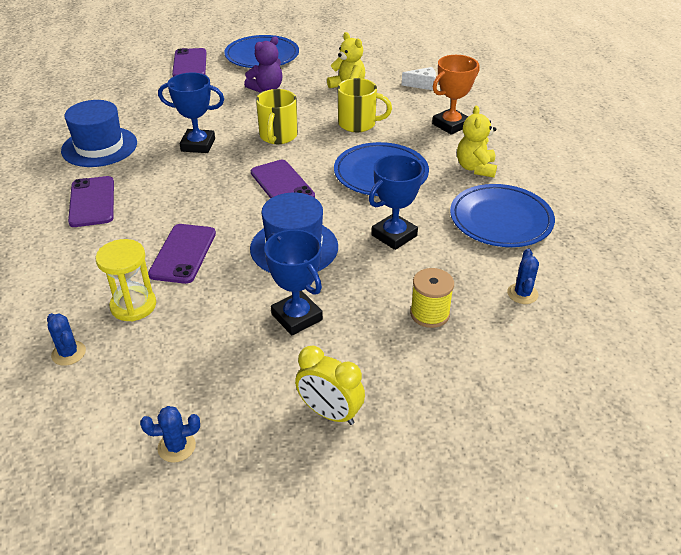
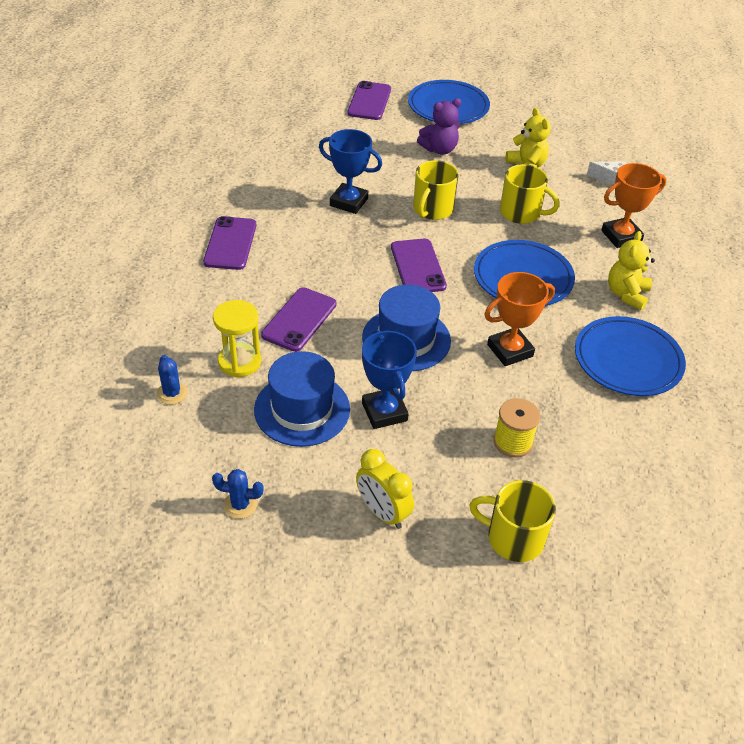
camera: 15 degrees right, 5 degrees up
blue hat [61,100,137,167] -> blue hat moved to [254,351,350,447]
blue trophy [369,154,425,250] -> orange trophy [484,272,555,366]
blue cactus [507,249,539,304] -> none
none -> yellow mug [469,480,556,562]

